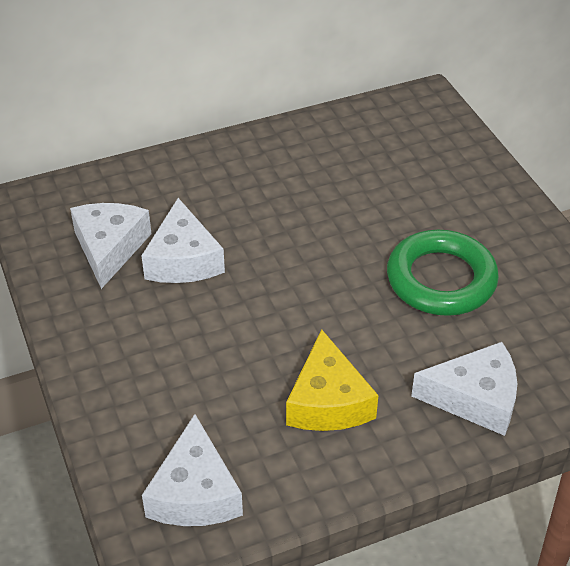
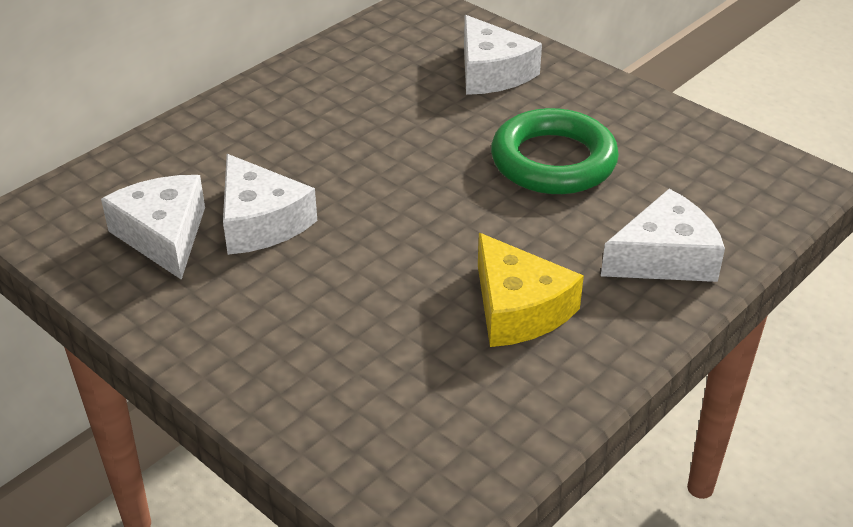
camera: 25 degrees left, 5 degrees down
white cheese [142,414,243,526] -> white cheese moved to [464,15,542,95]

